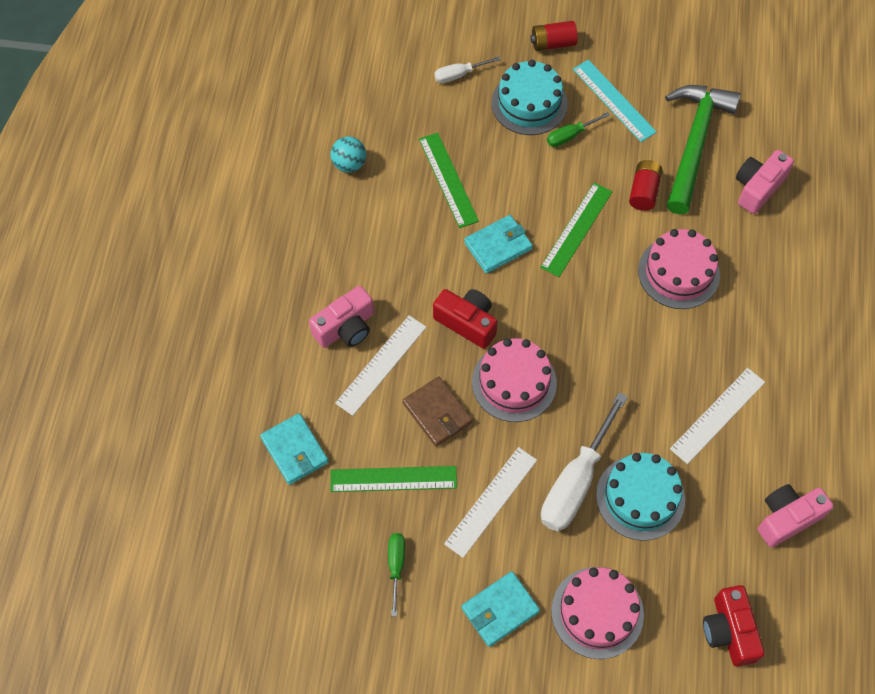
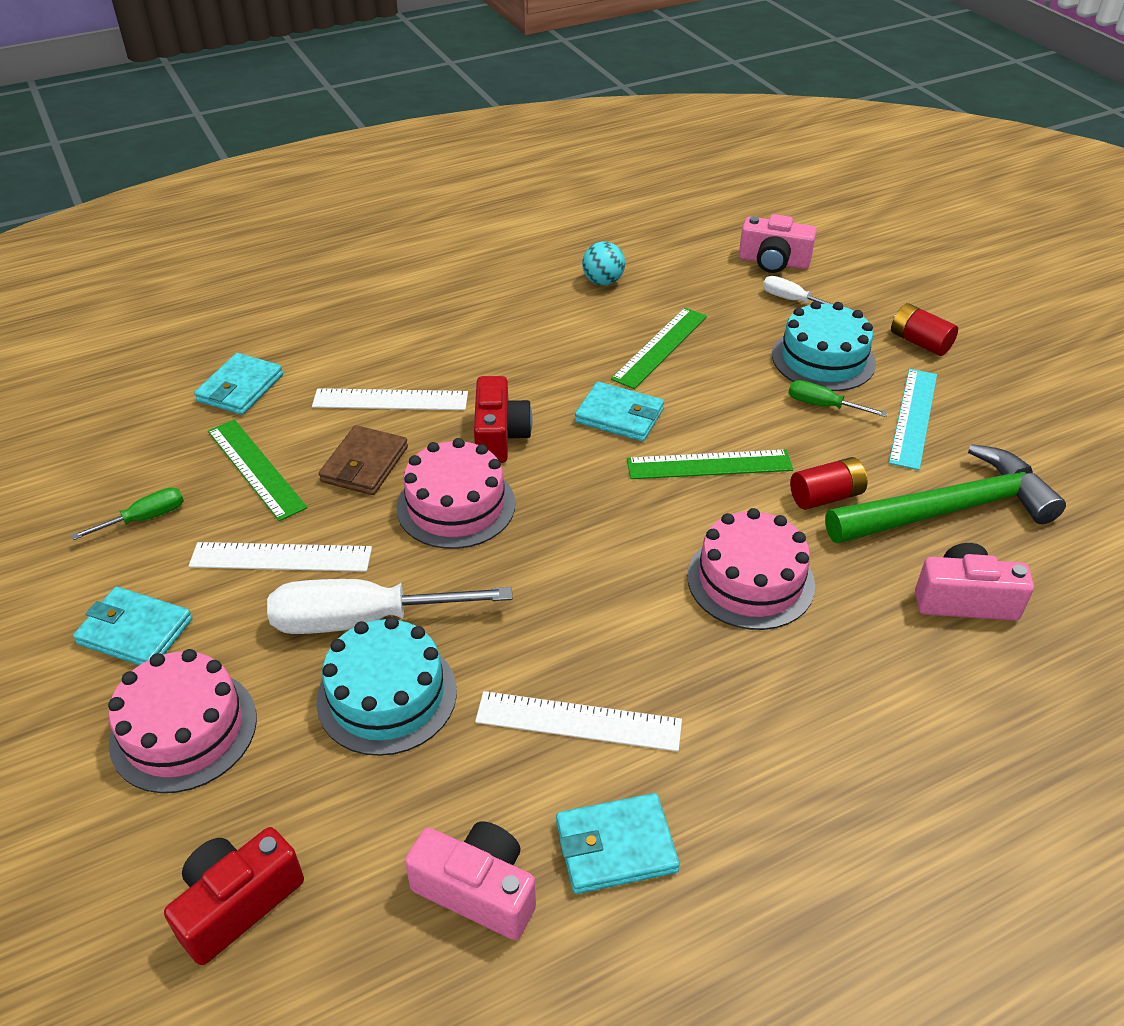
camera: 55 degrees right, 20 degrees down
pink camera [309,286,374,348] -> pink camera moved to [739,214,817,273]
none -> turquoise wallet [556,793,680,894]

